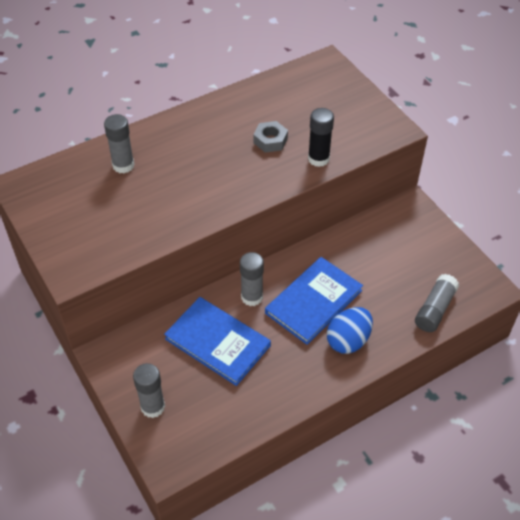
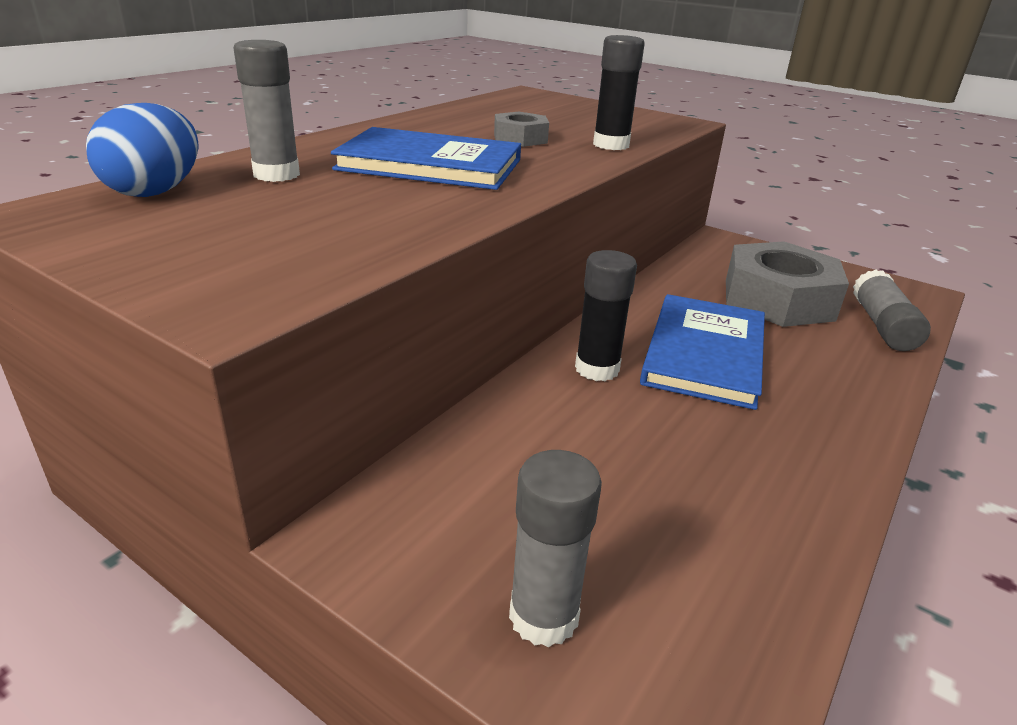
camera: 25 degrees left, 20 degrees down
blue book [164,297,271,386] -> blue book moved to [331,127,521,190]
grey glue stick [240,252,264,306] -> black glue stick [575,250,637,381]
blue egg [327,307,373,354] -> blue egg moved to [86,103,198,197]
none -> grey nut [726,241,849,327]

